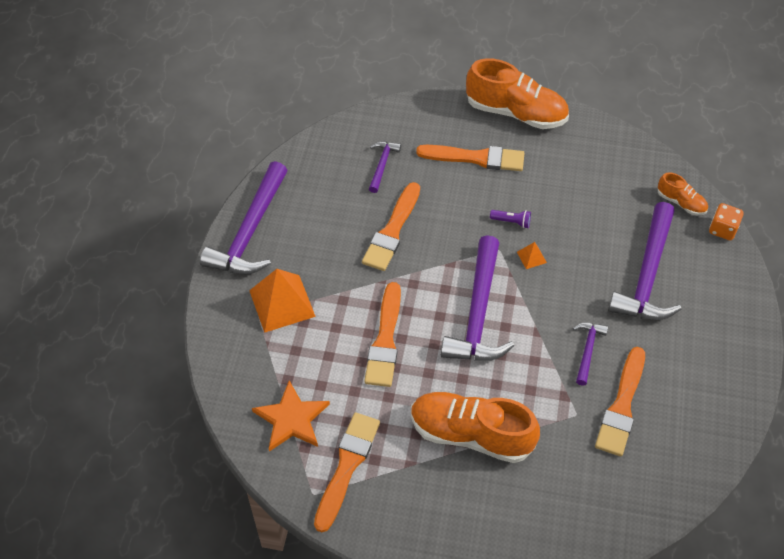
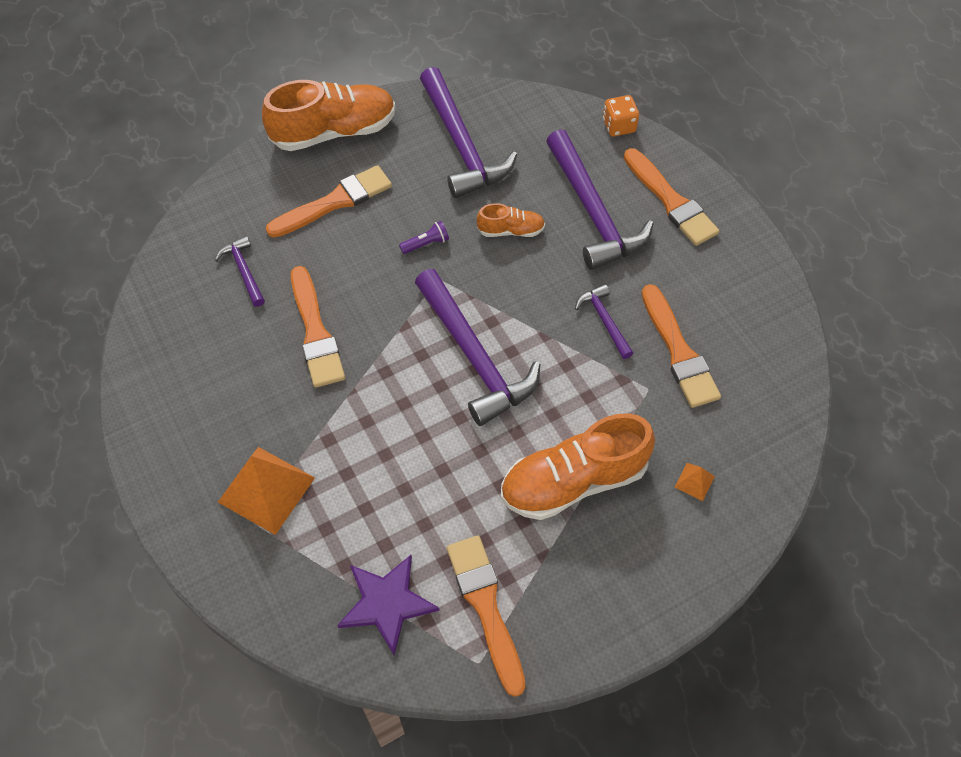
camera: 40 degrees left, 5 degrees up
purple hammer [200,161,288,274] -> purple hammer moved to [420,67,517,198]
orange star [252,380,330,452] -> purple star [337,555,440,655]
orange brush [364,282,401,387] -> orange brush moved to [624,148,719,246]
orange pyramid [517,242,547,269] -> orange pyramid moved to [675,463,715,501]
orange shoe [658,172,708,215] -> orange shoe moved to [476,203,545,237]

